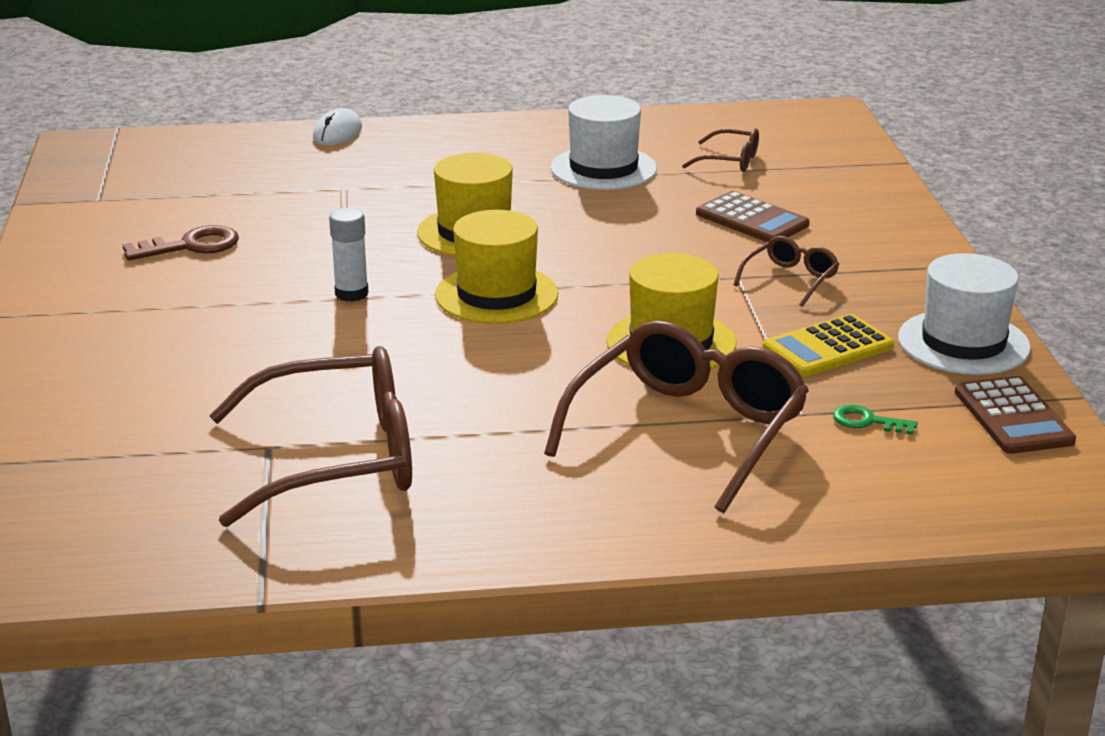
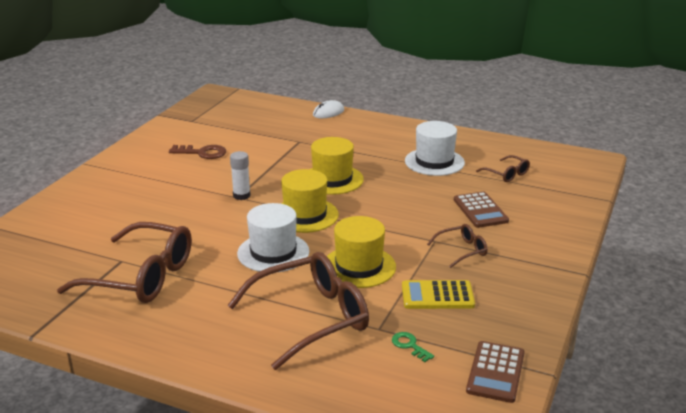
camera: 30 degrees right, 0 degrees up
white hat [898,253,1031,375] -> white hat moved to [237,203,309,272]

